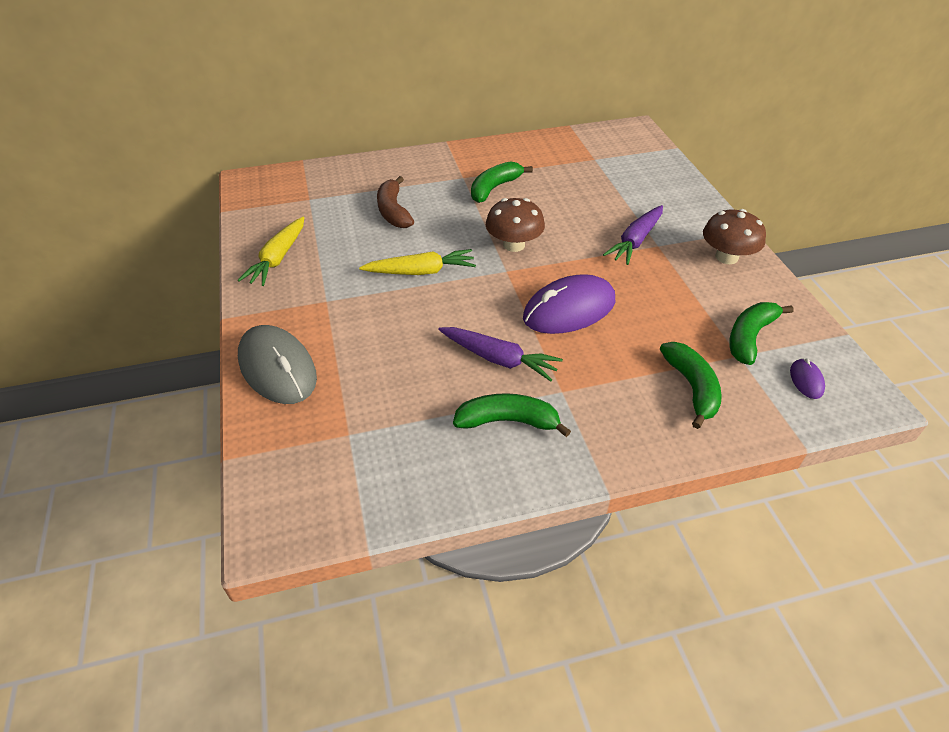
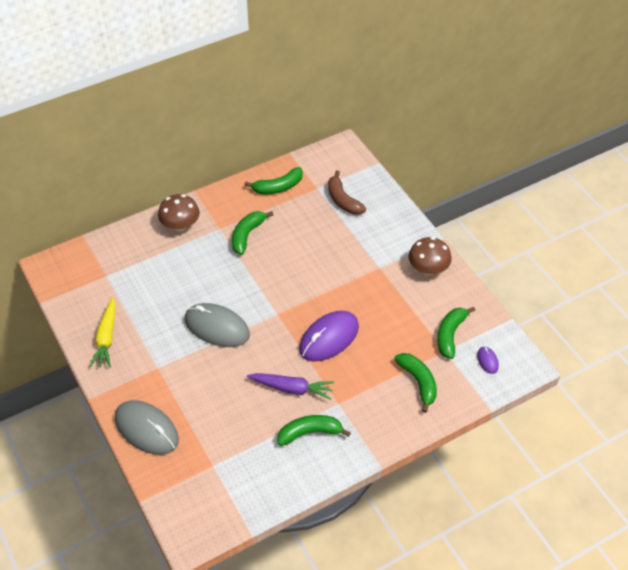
camera: 15 degrees left, 5 degrees up
yellow carrot [359,249,476,275] -> grey mouse [185,303,250,347]
brown banana [377,176,414,228] -> brown banana moved to [328,170,366,215]
brown mushroom [486,198,545,252] -> brown mushroom moved to [158,194,200,231]
purple carrot [603,205,663,265] -> none
none -> green banana [244,167,303,194]

